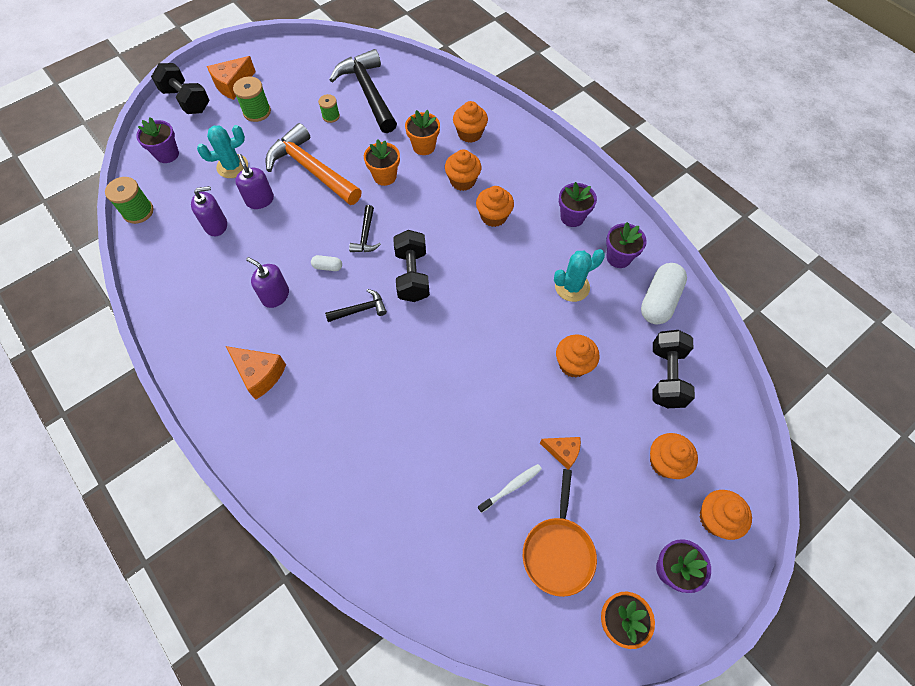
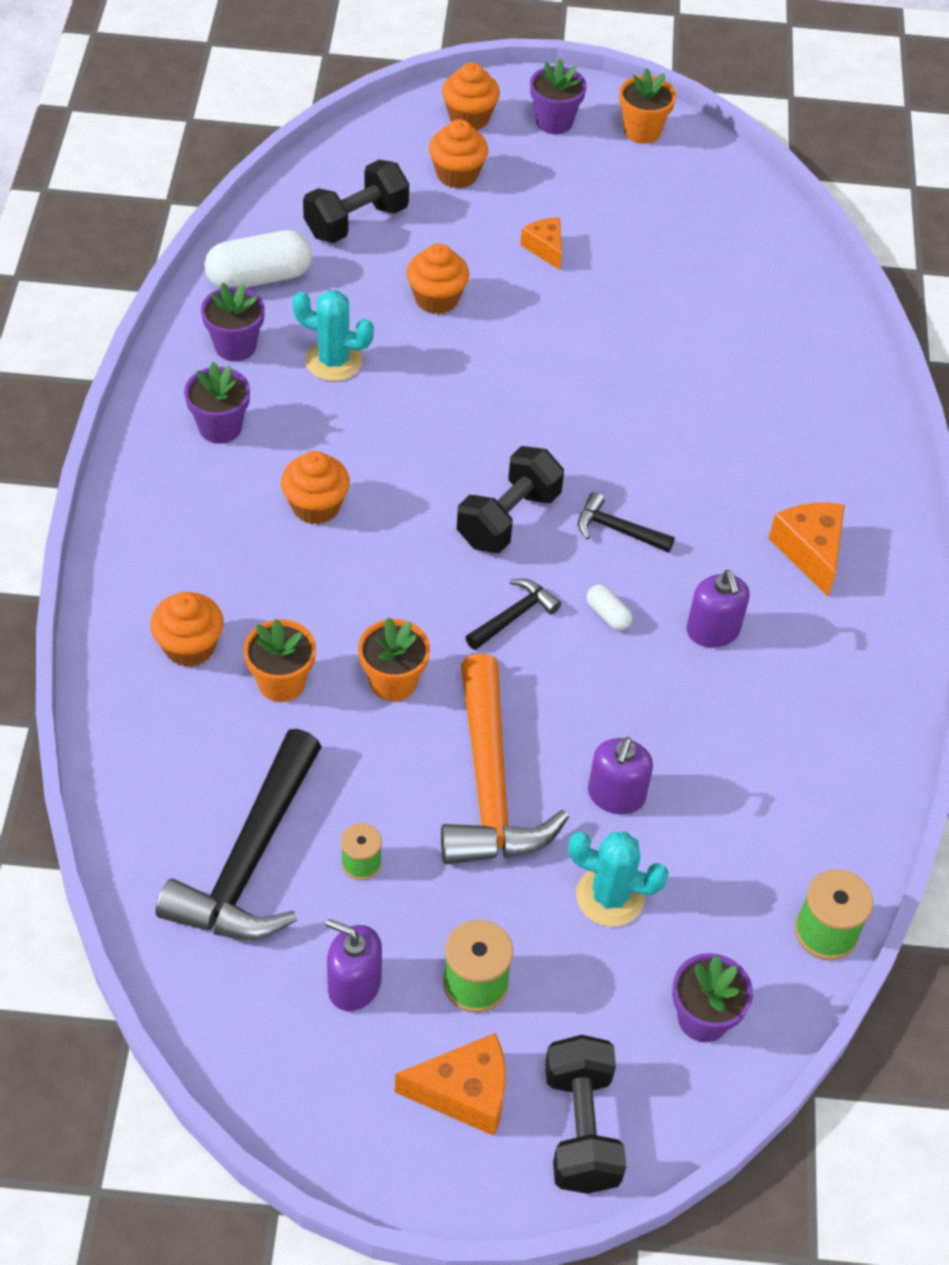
camera: 140 degrees left, 10 degrees down
purple soap dispenser [191,186,227,236] -> purple soap dispenser moved to [326,919,382,1011]
orange cupcake [445,149,481,191] -> none
white toothbrush [478,464,542,513] -> none
orange pan [523,469,597,597] -> none

